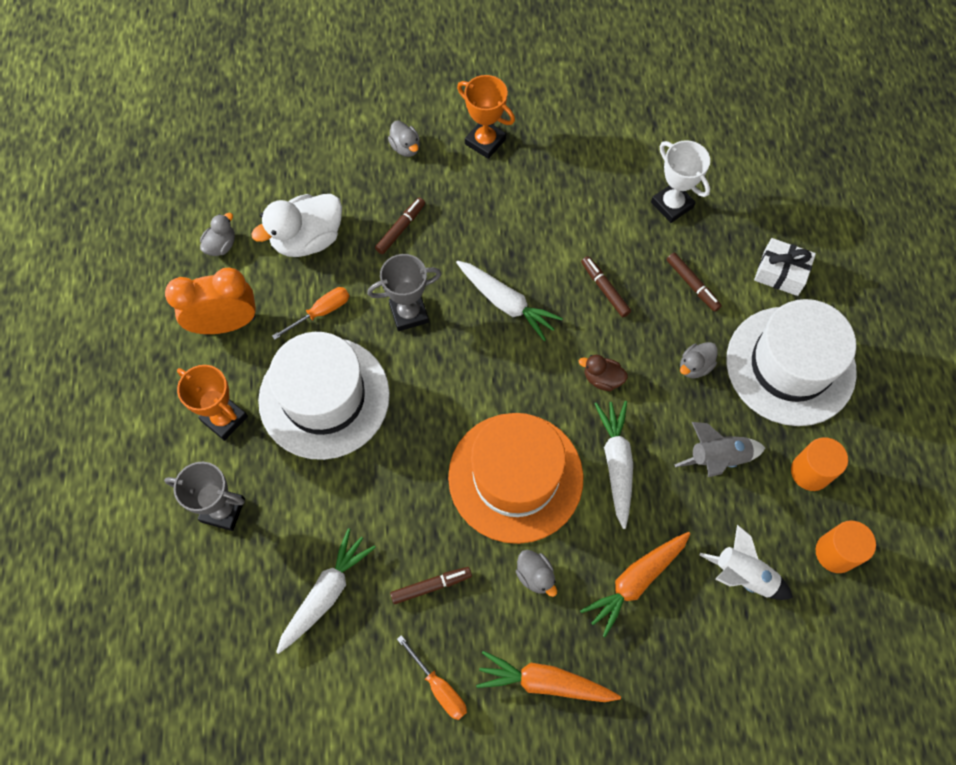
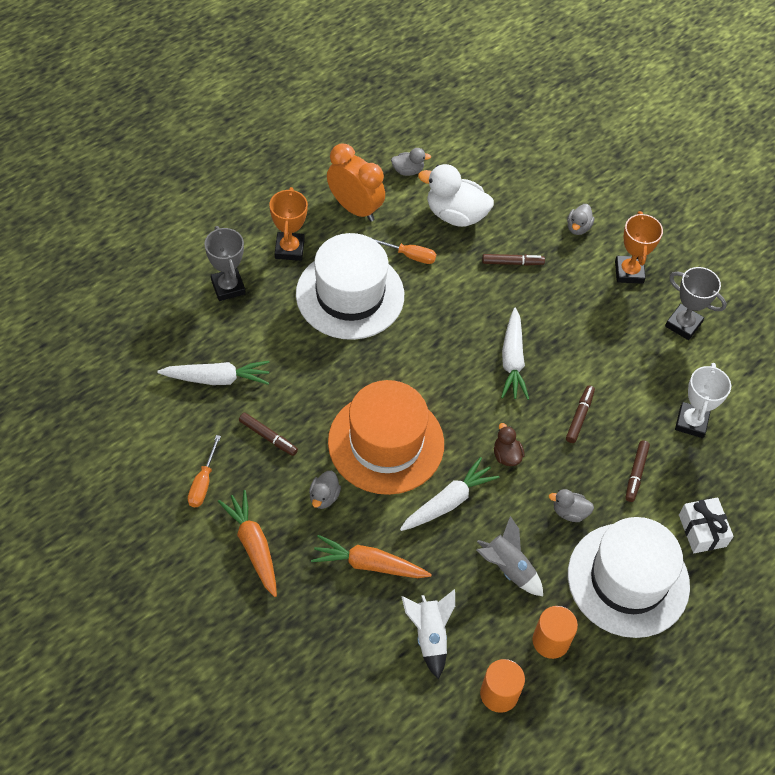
camera: 50 degrees right, 10 degrees down
grey trophy [367,254,442,331] -> grey trophy moved to [665,267,727,340]

